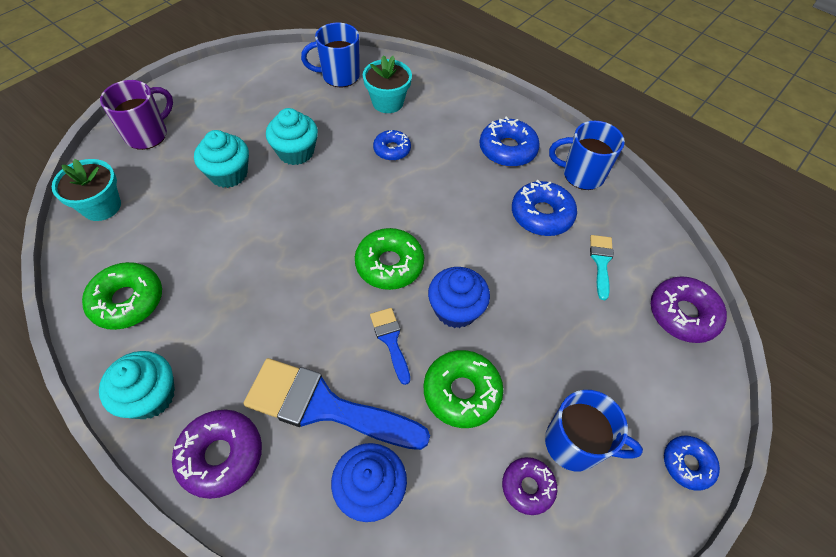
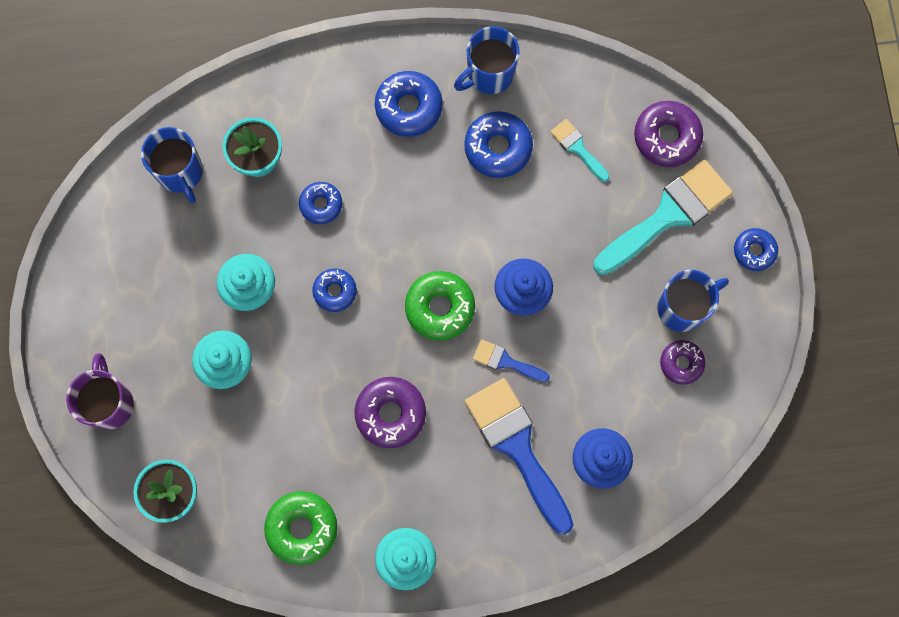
camera: 45 degrees left, 20 degrees up
purple donut [172,410,262,499] -> purple donut moved to [355,377,426,448]
blue brush [243,358,430,450] -> blue brush turned 90 degrees clockwise [465,378,574,535]
blue mug [301,23,360,87] -> blue mug turned 60 degrees counterclockwise [141,127,203,203]
green donut [424,350,504,428] -> none
none -> blue donut [312,268,357,312]
none -> turquoise brush [593,160,733,275]

